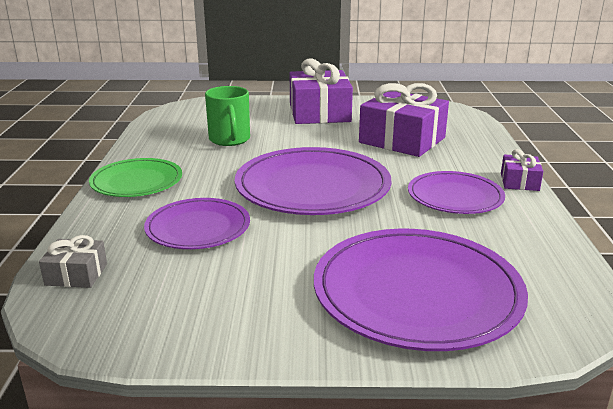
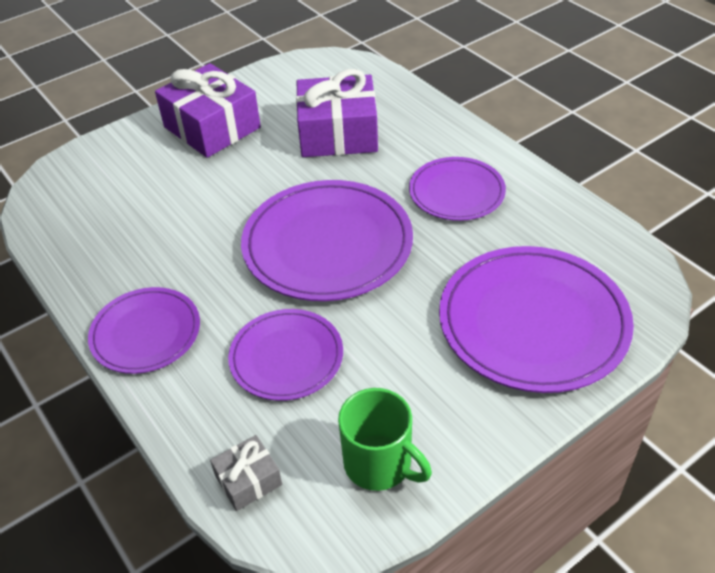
camera: 35 degrees left, 20 degrees up
green plate [89,158,182,197] -> purple plate [88,287,200,374]
green mug [205,86,250,146] -> green mug moved to [338,388,432,491]
purple gift [501,149,543,191] -> none

